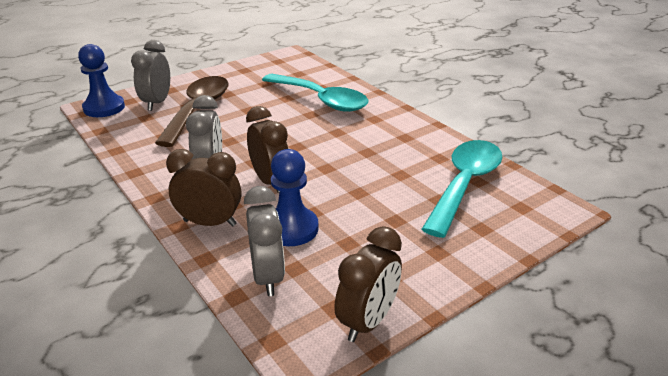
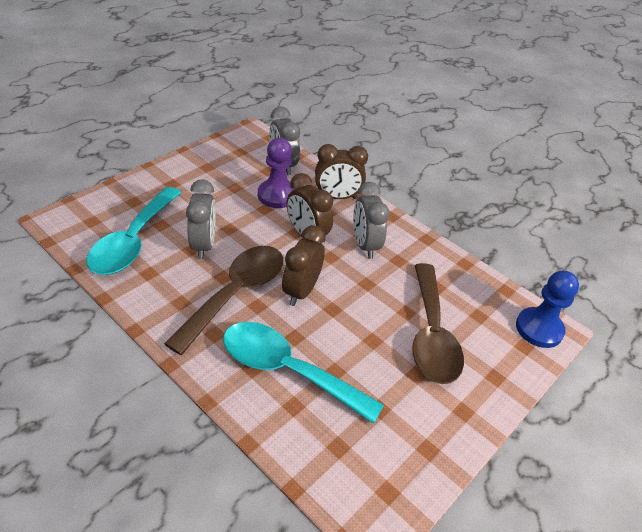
camera: 165 degrees right, 10 degrees up
grey clock [131,40,170,111] -> grey clock moved to [186,179,216,259]
blue pawn [271,149,318,246] -> purple pawn [258,138,296,208]
brown clock [334,226,402,342] -> brown clock moved to [282,225,326,306]
none -> brown spoon [164,246,283,355]

